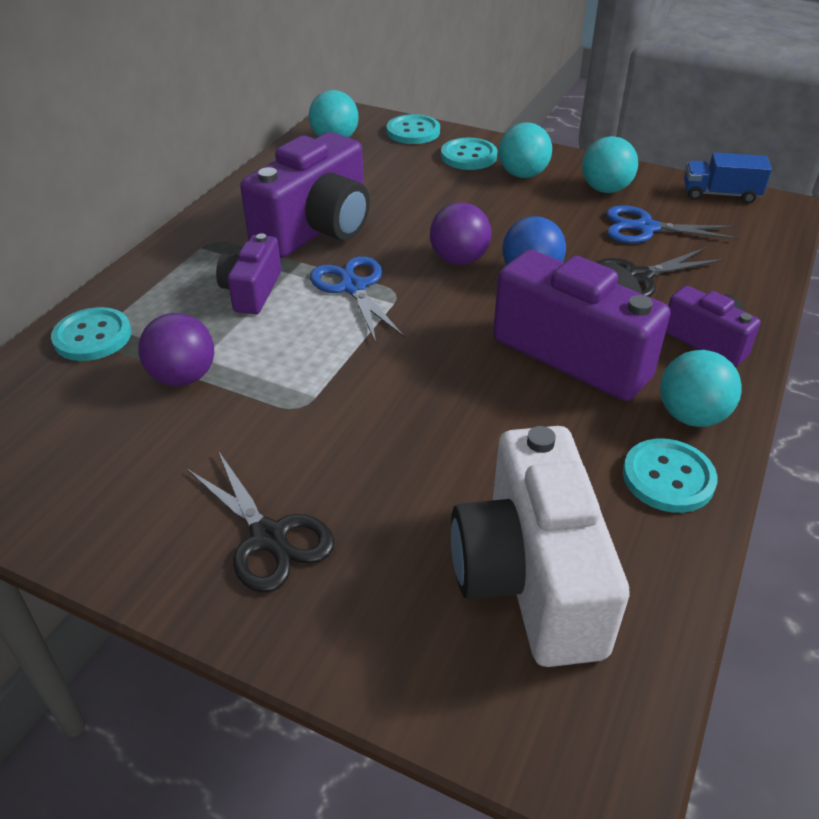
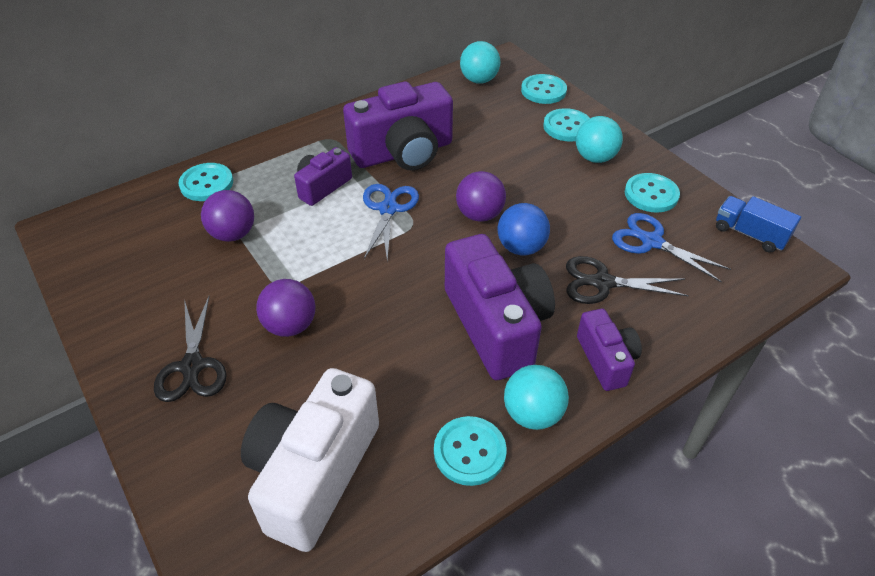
camera: 30 degrees right, 5 degrees up
turquoise ball [582,136,638,193] -> turquoise button [625,173,680,213]
none -> purple ball [256,279,315,337]

